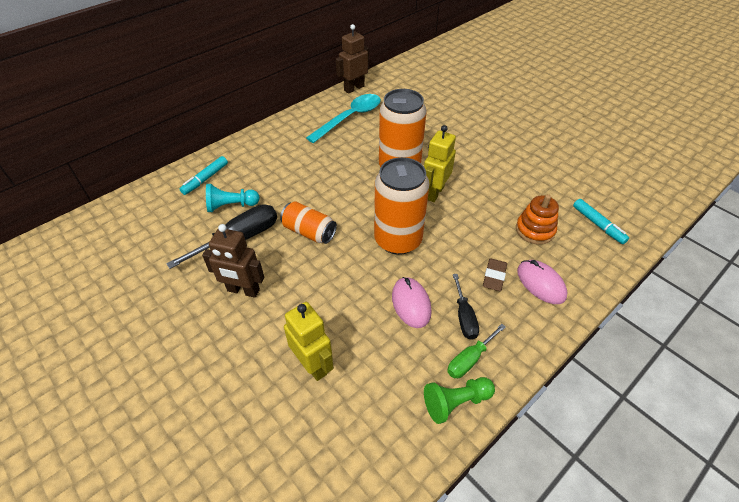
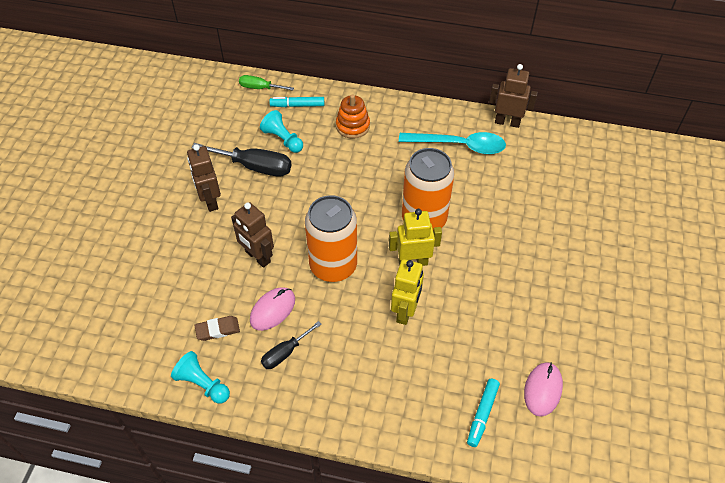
camera: 55 degrees right, 5 degrees up
orange can [280,201,337,244] -> none
yellow robot [284,302,334,381] -> yellow robot moved to [391,259,424,325]
green pawn [424,377,495,424] -> turquoise pawn [171,351,230,404]
green screwdriver [447,324,506,378] -> green screwdriver moved to [239,75,294,90]
brown eraser [483,258,507,291] -> brown eraser moved to [195,316,240,341]
orange stacking toy [516,194,559,245] -> orange stacking toy moved to [336,94,370,139]
pink mouse [517,260,568,304] -> pink mouse moved to [524,362,563,417]
none -> brown robot [231,202,274,268]

